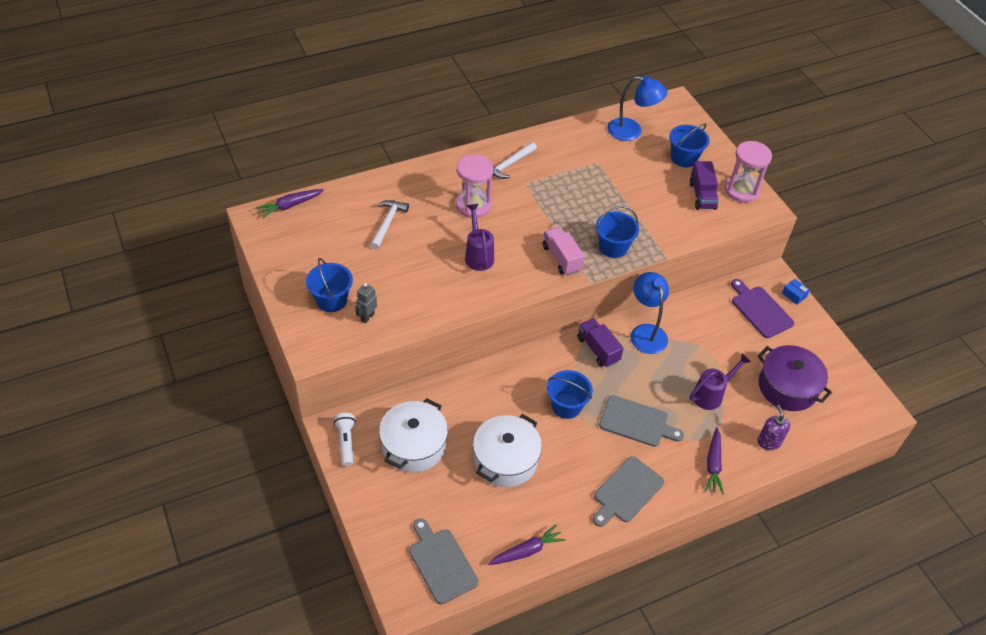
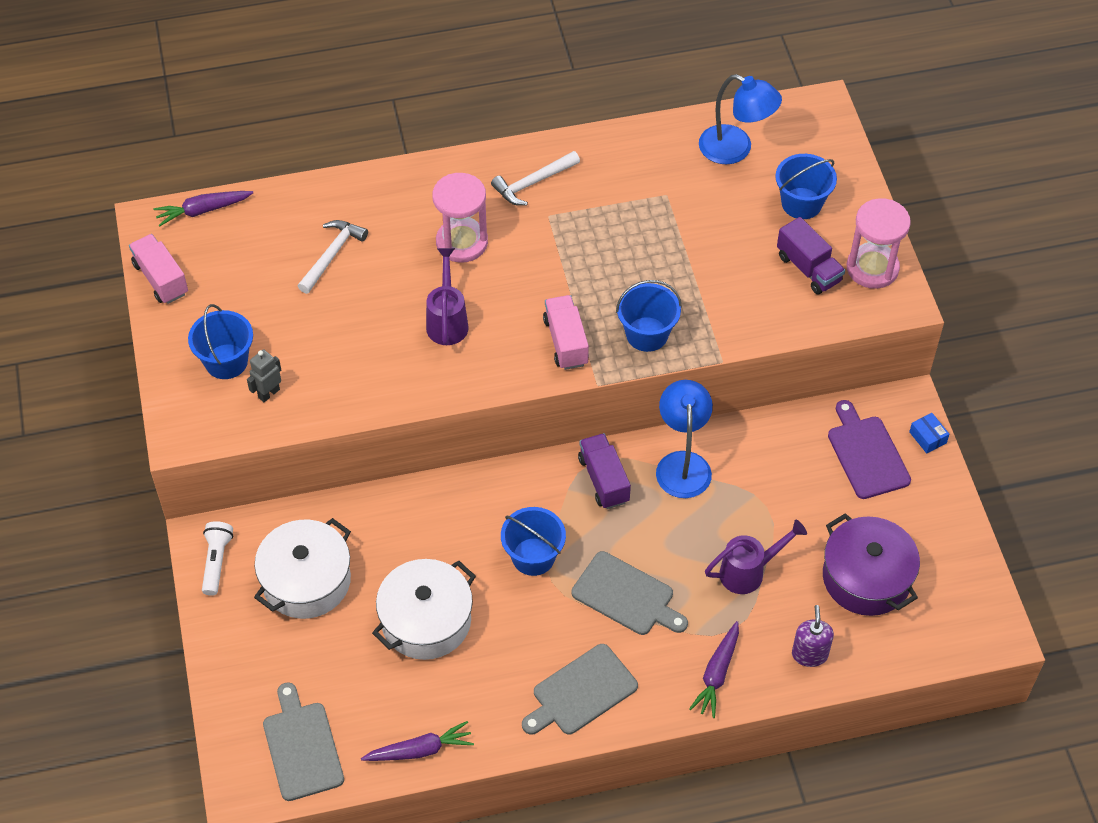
camera: 15 degrees right, 5 degrees up
purple truck [689,161,719,210] -> purple truck turned 45 degrees counterclockwise [777,217,845,295]
none -> pink truck [129,234,188,304]

